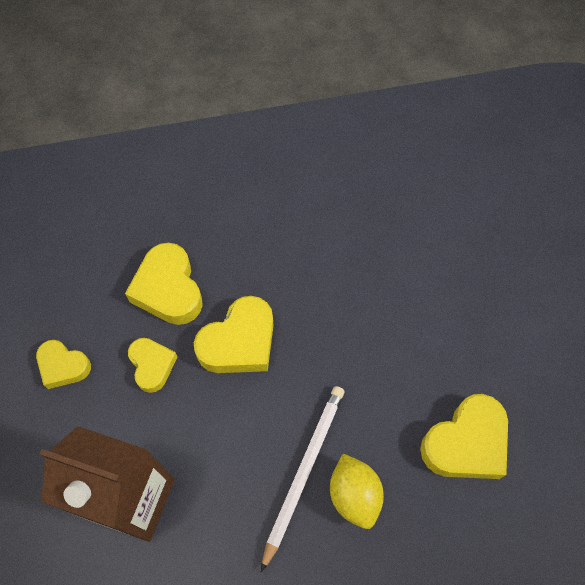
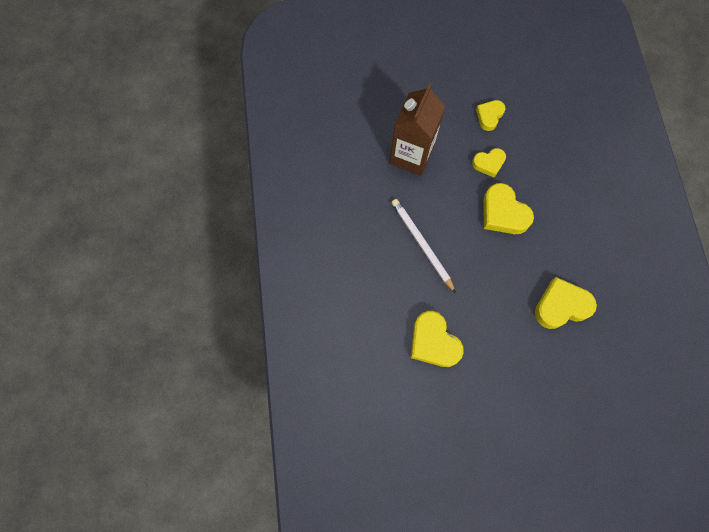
camera: 95 degrees right, 10 degrees up
yellow heart [125,243,203,325] -> yellow heart moved to [535,277,597,329]
white pencil [261,386,344,572] -> white pencil turned 150 degrees counterclockwise [391,199,456,293]
yellow lemon [330,454,384,529] -> none

